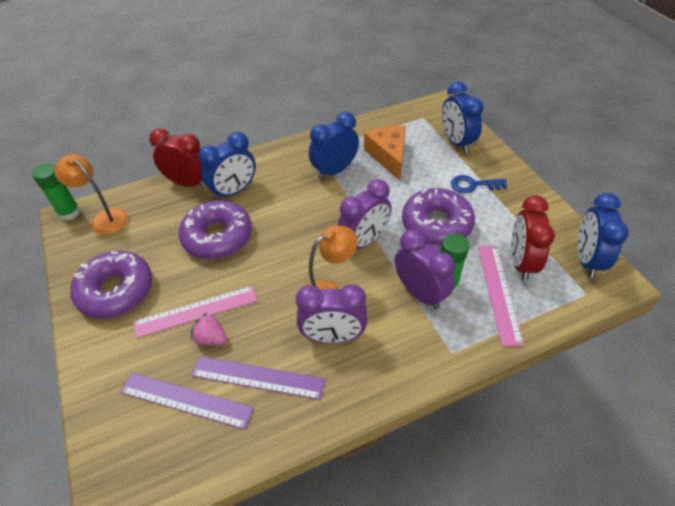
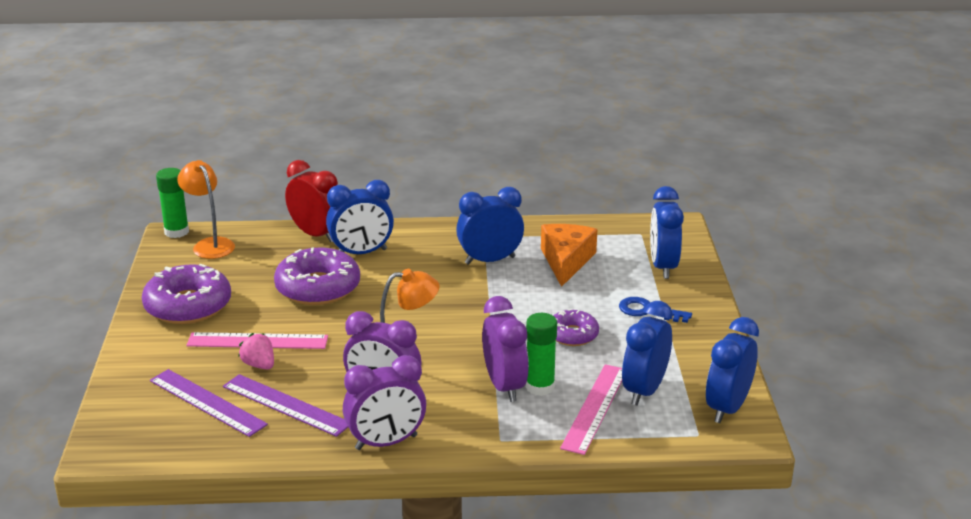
camera: 20 degrees right, 20 degrees down
purple clock [338,179,392,249] -> purple clock moved to [343,355,426,450]
purple donut [402,188,475,246] -> purple donut [553,309,599,346], size x0.58
red clock [511,196,555,281] -> blue clock [622,301,673,406]

